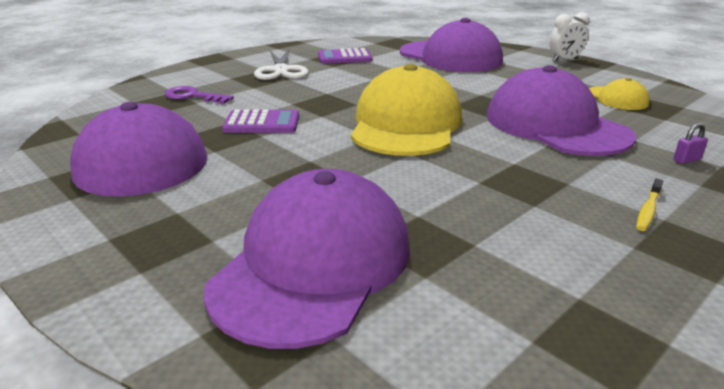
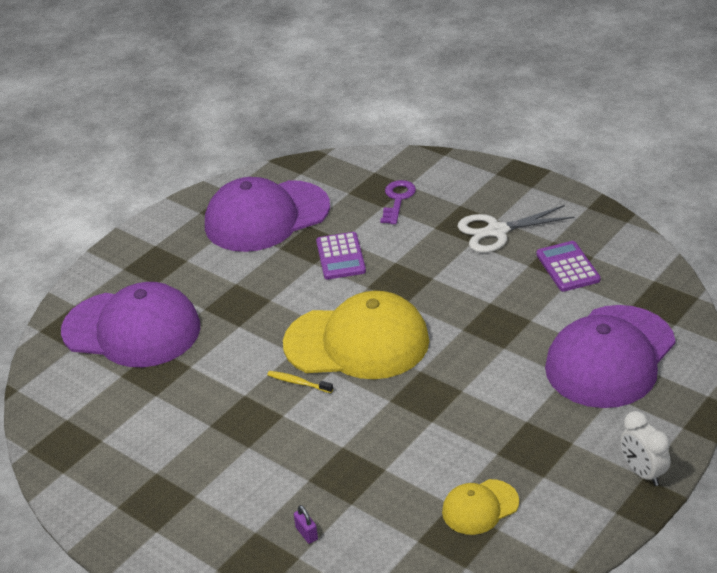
camera: 85 degrees right, 10 degrees up
purple cap [487,65,636,156] -> none
yellow toothbrush [636,179,663,231] -> yellow toothbrush moved to [267,371,333,393]

